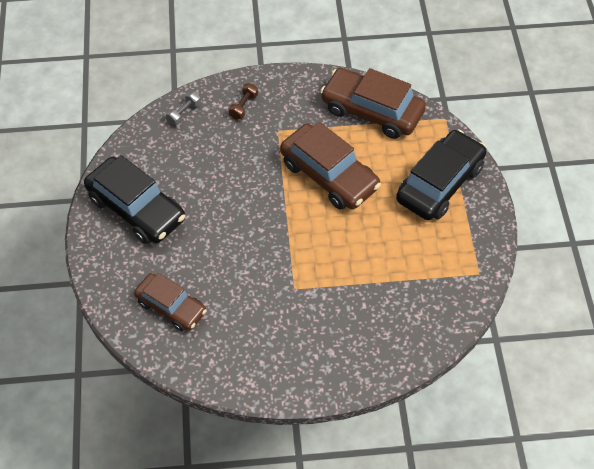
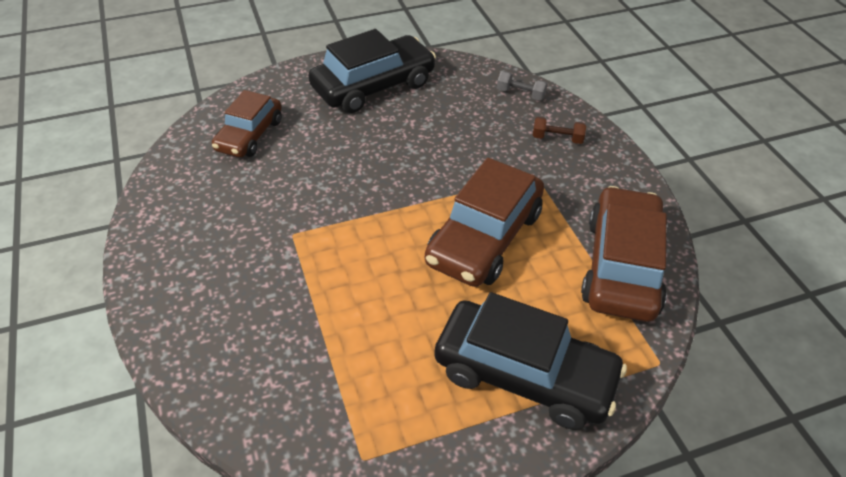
camera: 75 degrees right, 10 degrees down
black car [84,155,185,244] -> black car turned 150 degrees counterclockwise [308,29,436,113]

